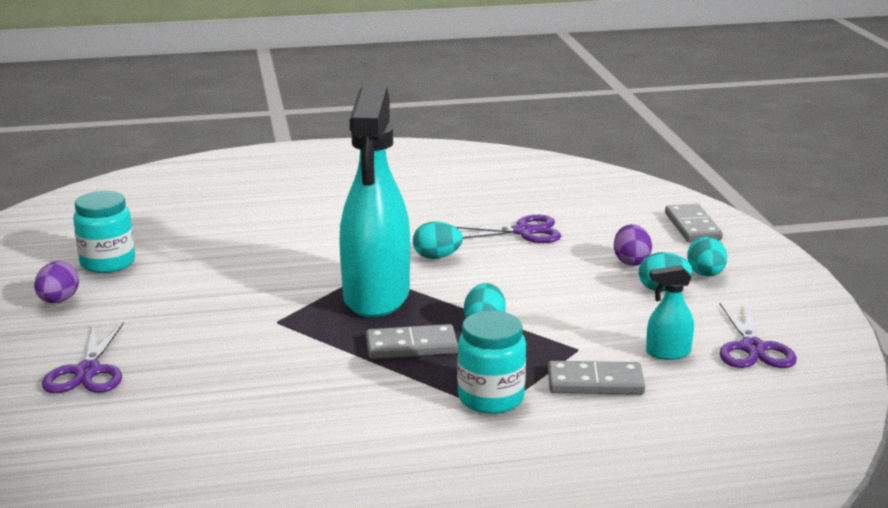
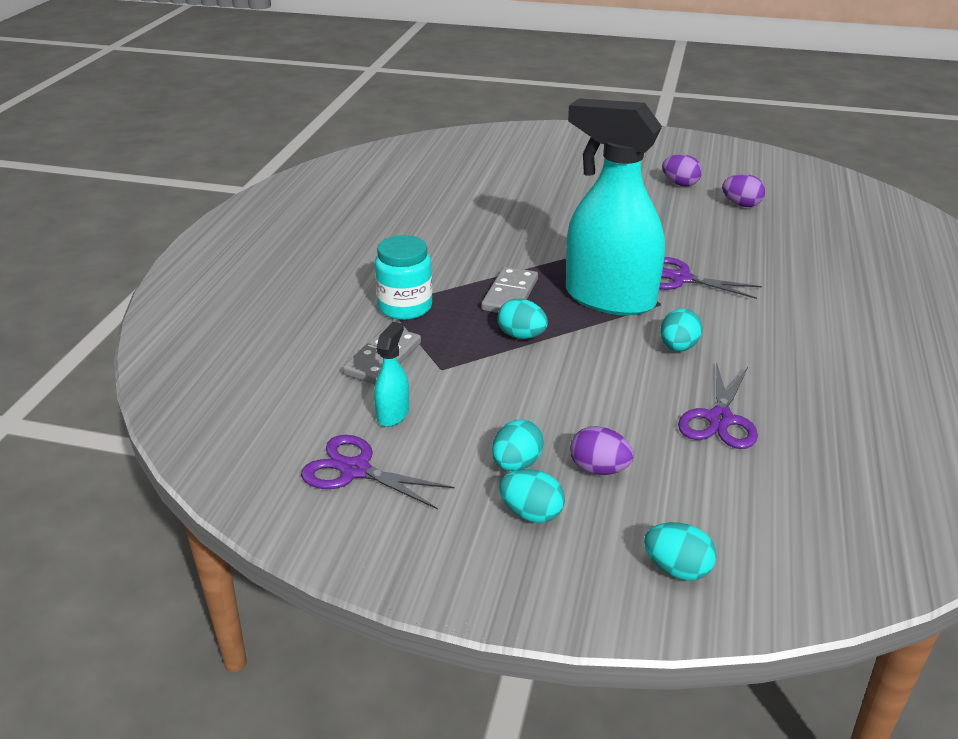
camera: 115 degrees right, 10 degrees up
purple scissors [42,322,124,393] -> purple scissors moved to [659,257,762,299]
turquoise jar [73,191,135,273] -> purple egg [722,174,765,207]
grey domino [665,204,723,242] -> turquoise egg [644,522,717,581]

